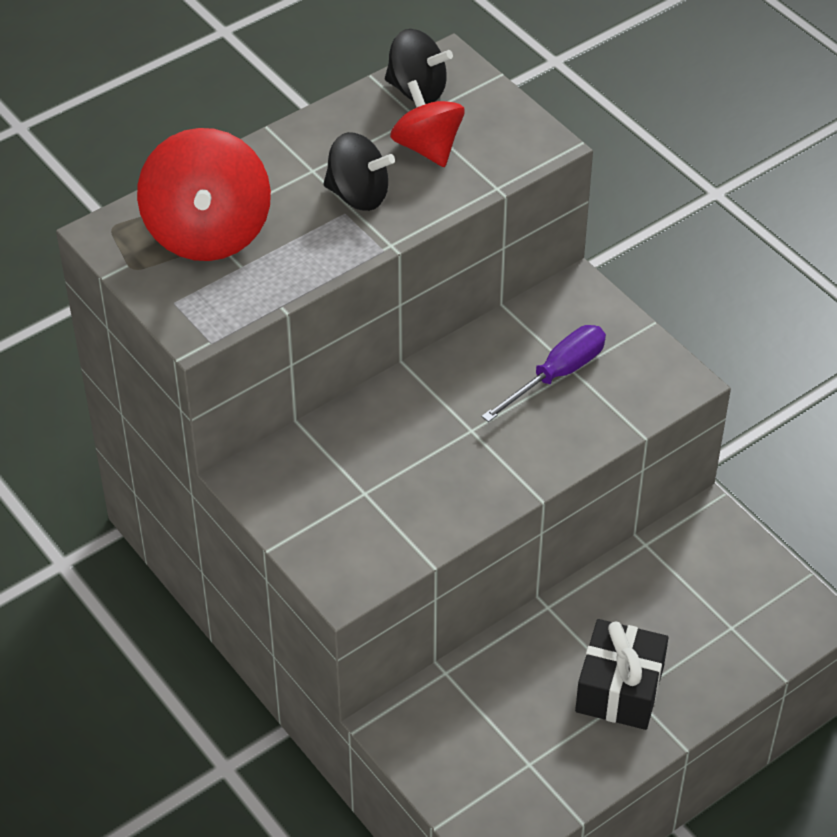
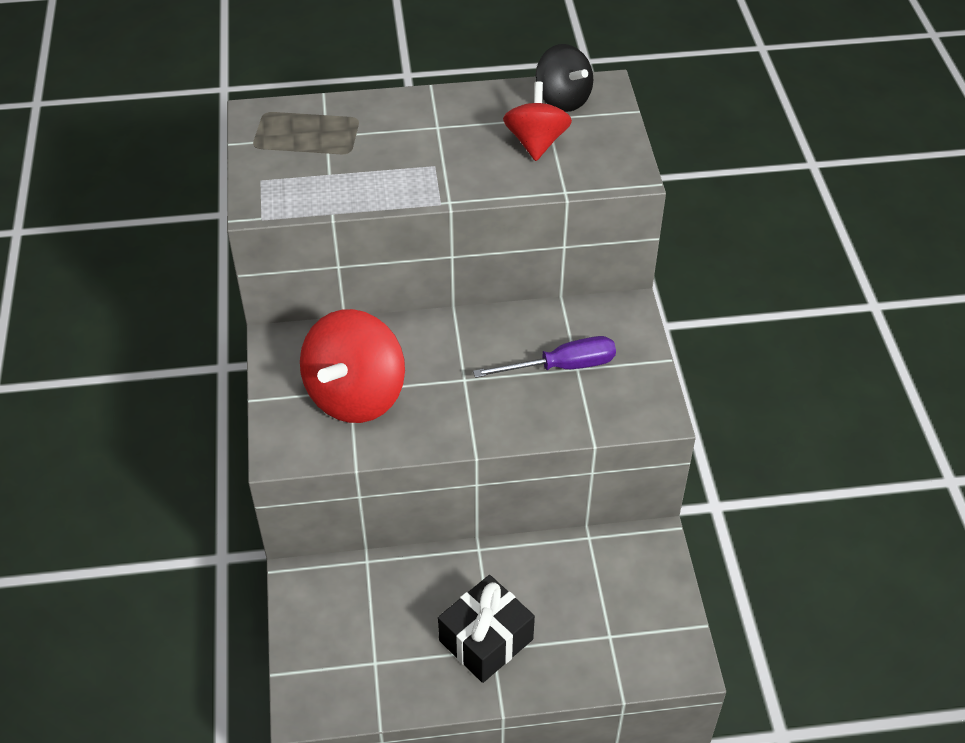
camera: 30 degrees right, 0 degrees up
red spinning top [137,128,271,261] -> red spinning top moved to [300,309,405,423]
black spinning top [324,132,395,211] -> none

